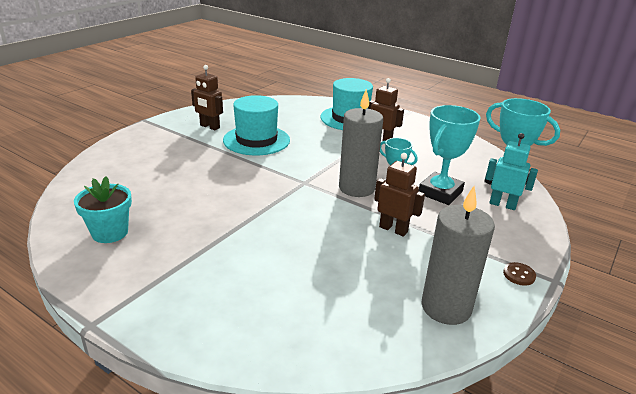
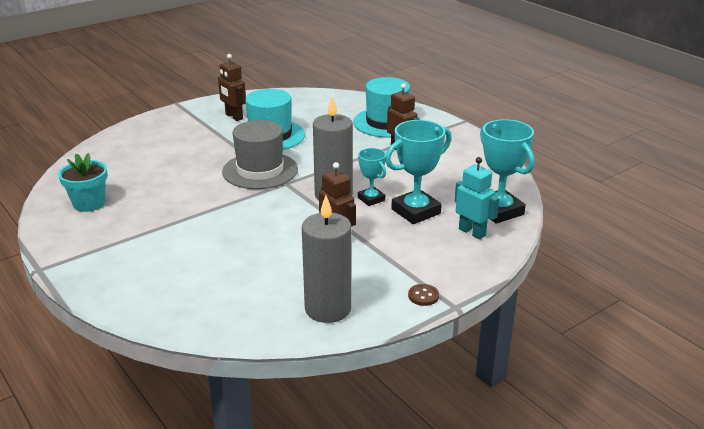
camera: 20 degrees right, 0 degrees up
none -> grey hat [222,120,298,189]

